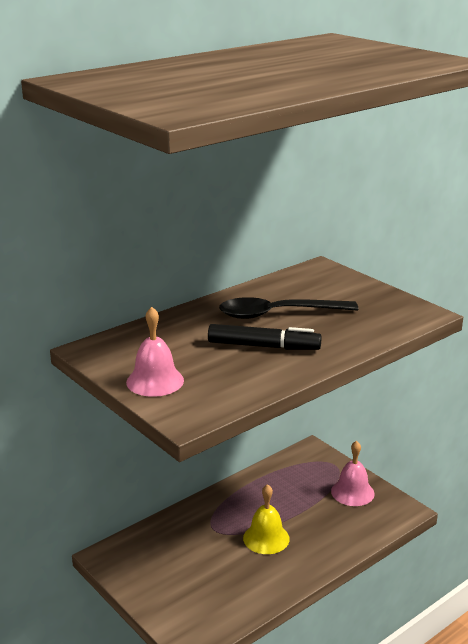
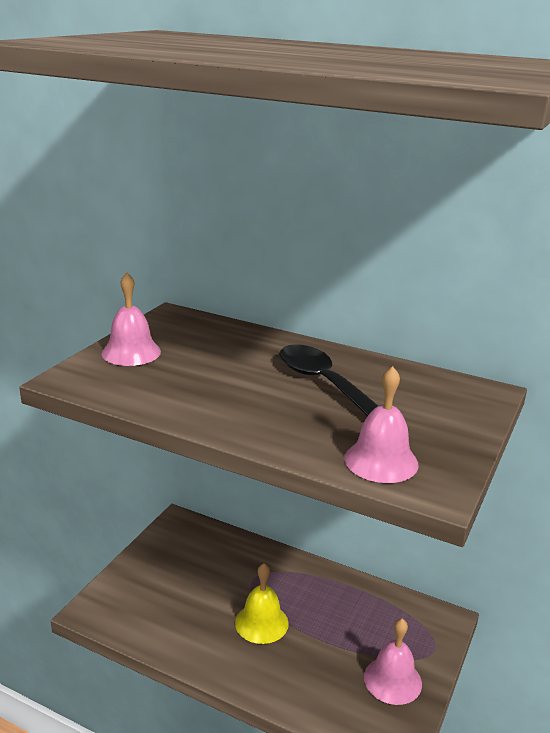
camera: 65 degrees right, 0 degrees up
black marker [208,324,322,350] -> none
none -> pink bell [344,366,419,483]

